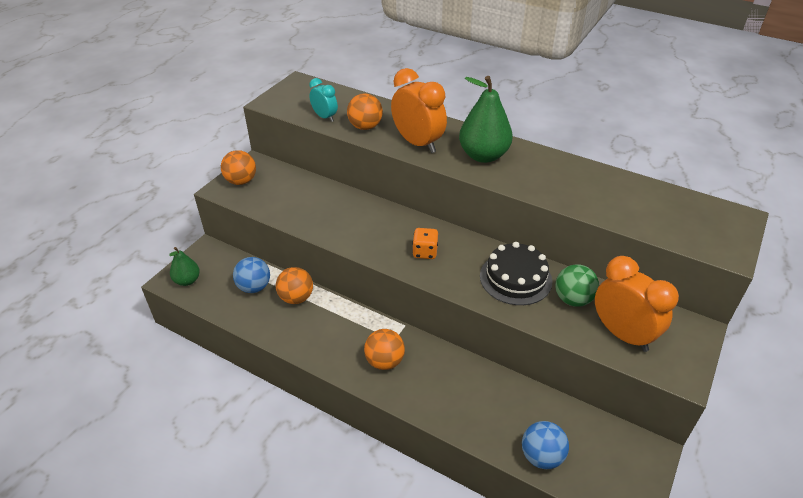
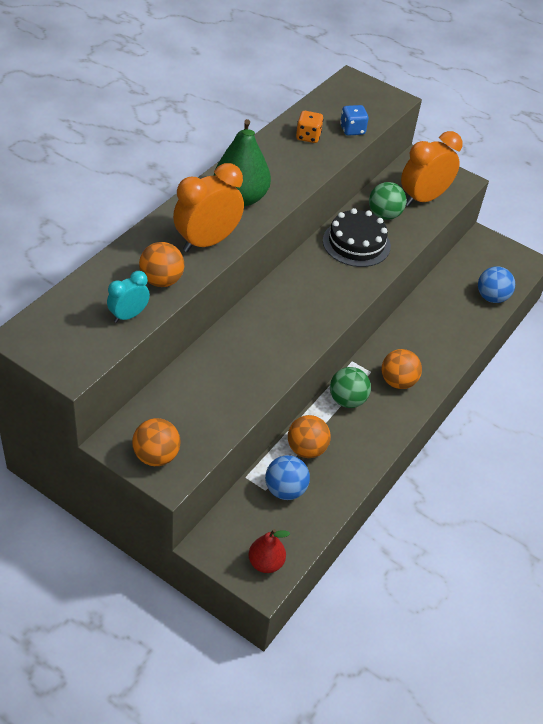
camera: 90 degrees left, 5 degrees up
green pear [169,247,200,286] -> red pear [249,529,290,573]
orange dice [412,228,438,259] -> orange dice moved to [296,111,324,143]
none -> green ball [330,367,371,408]
none -> blue dice [340,105,369,136]

